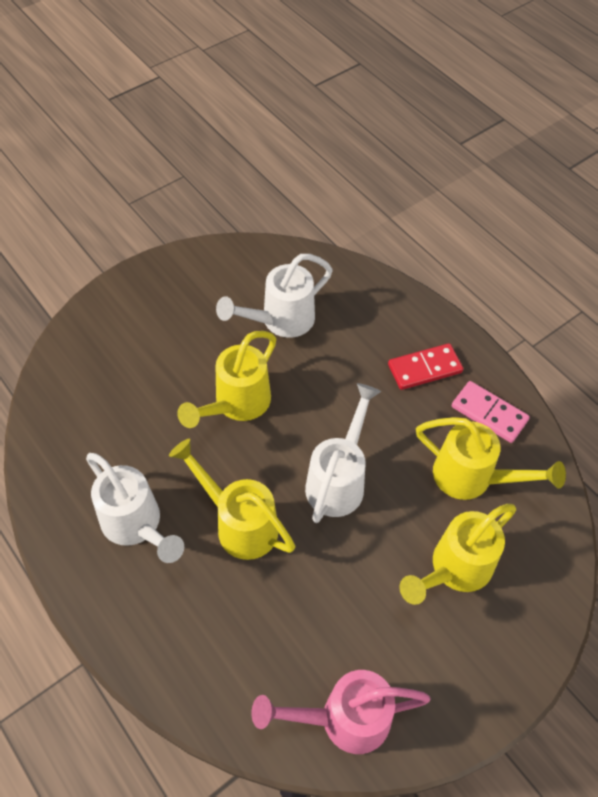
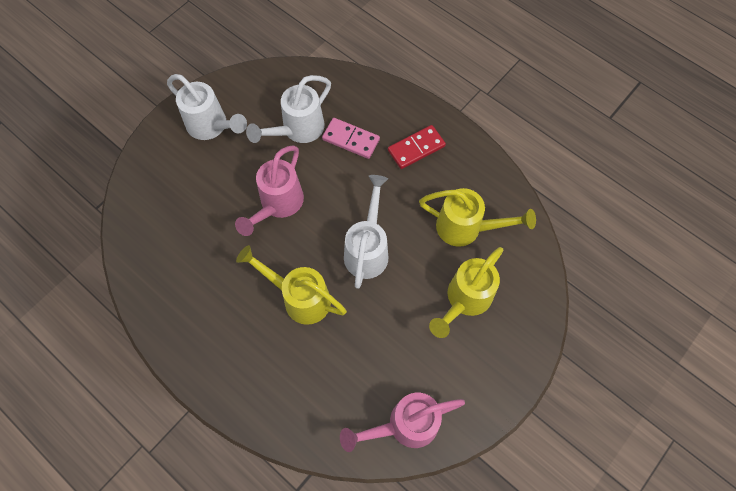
camera: 10 degrees left, 10 degrees up
white watering can [86,453,184,563] -> white watering can moved to [167,74,247,140]
yellow watering can [177,331,276,428] -> pink watering can [235,145,304,236]
pink domino [452,381,530,443] -> pink domino moved to [322,118,380,159]

